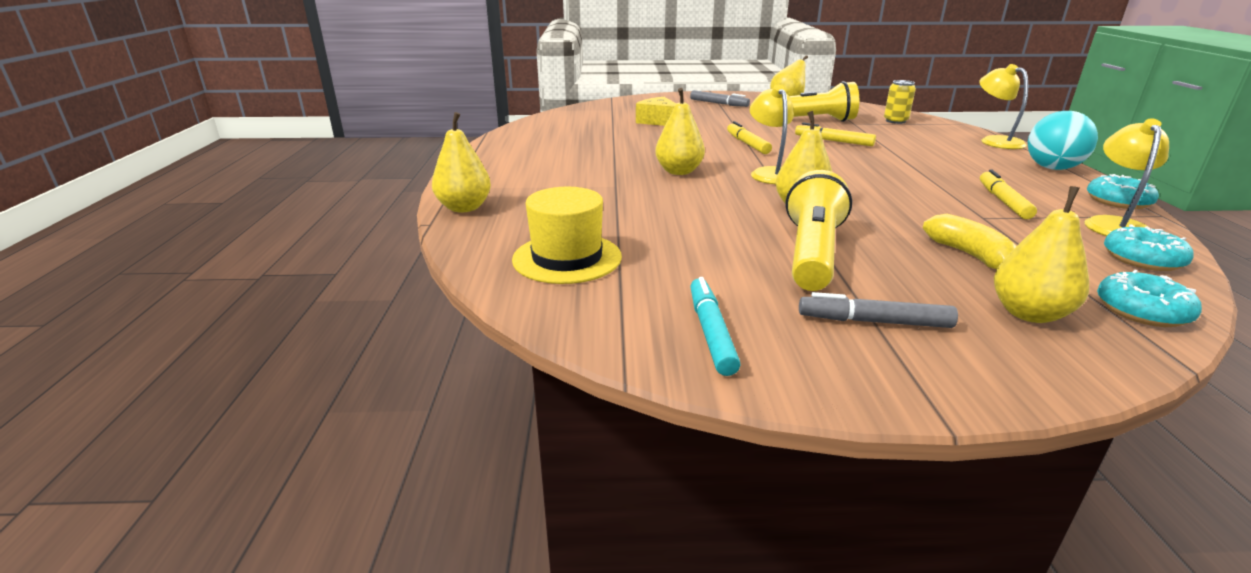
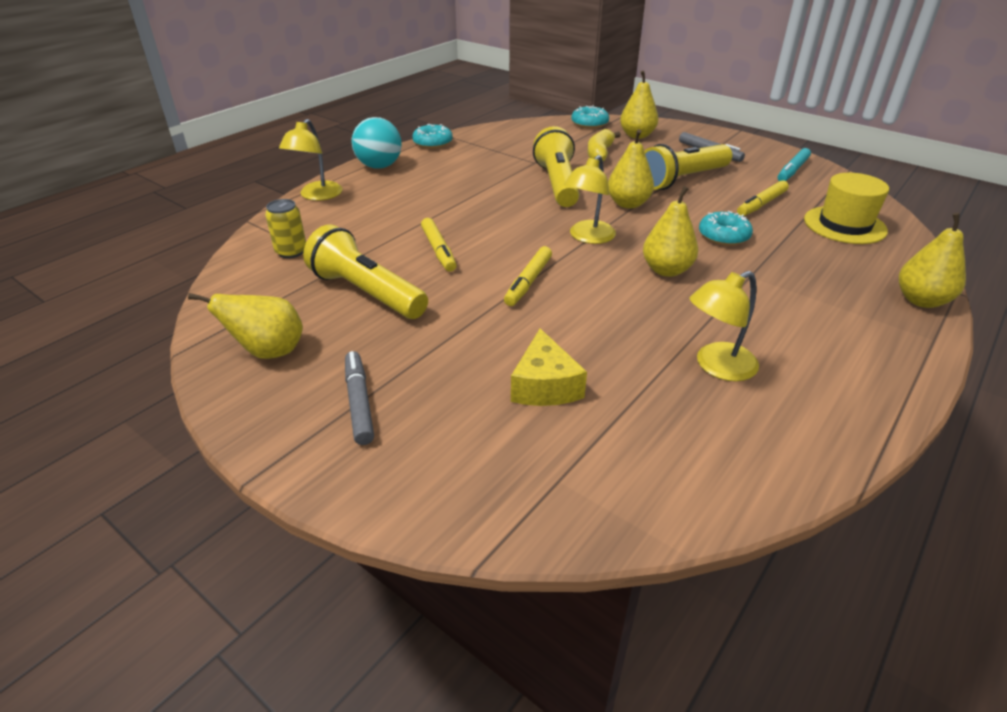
camera: 140 degrees left, 10 degrees up
yellow marker [980,169,1037,219] -> yellow marker moved to [737,180,789,216]
yellow lamp [1084,119,1169,236] -> yellow lamp moved to [690,271,759,381]
turquoise donut [1104,224,1194,271] -> turquoise donut moved to [699,211,753,246]
none -> yellow flashlight [533,126,579,207]

